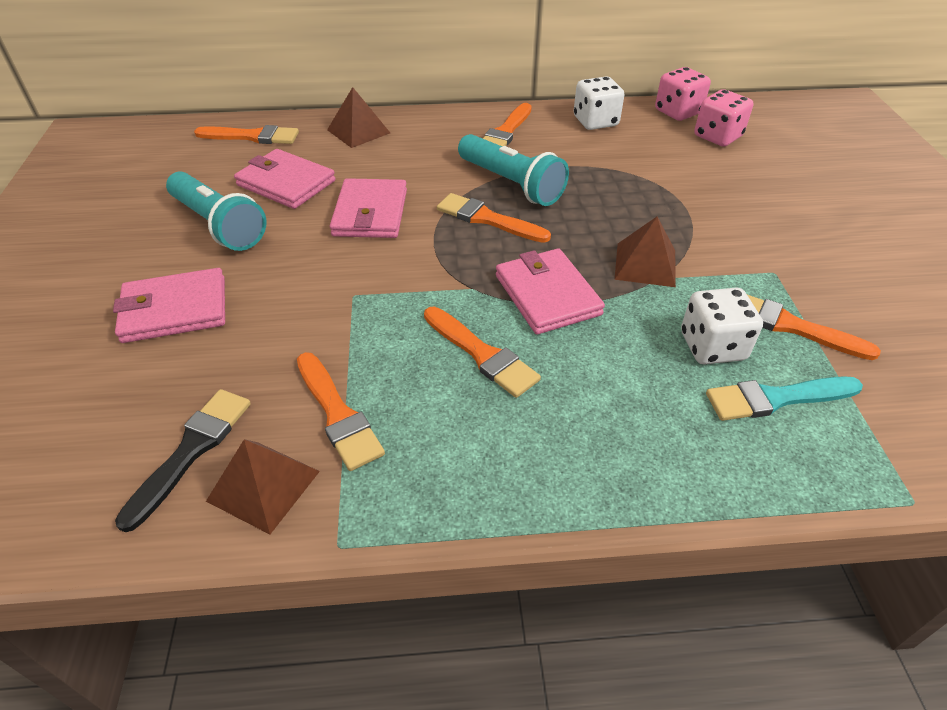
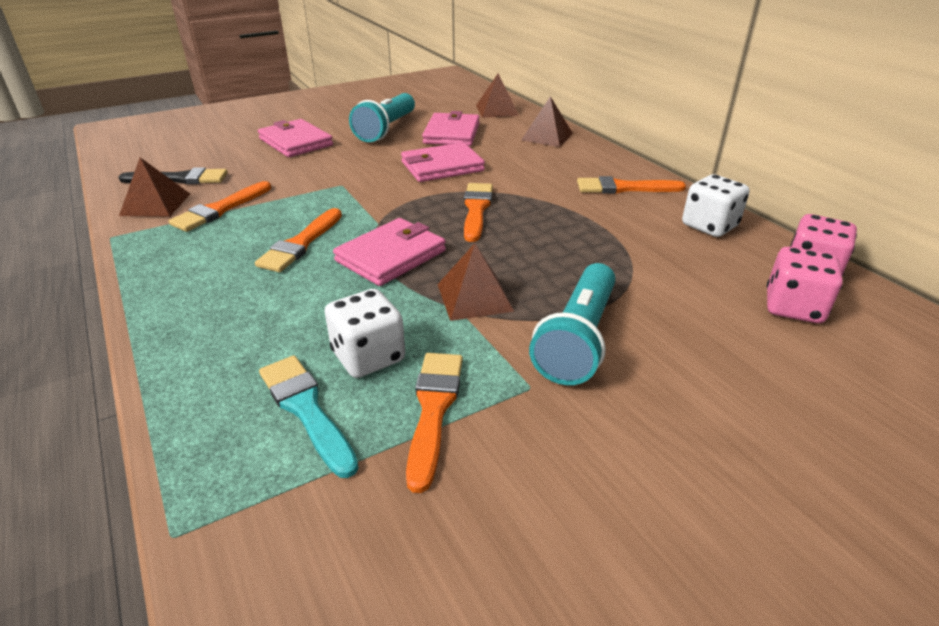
camera: 65 degrees right, 10 degrees down
orange brush [194,125,299,144] -> brown pyramid [476,74,519,118]
turquoise flashlight [458,134,569,206] -> turquoise flashlight moved to [529,263,615,385]

